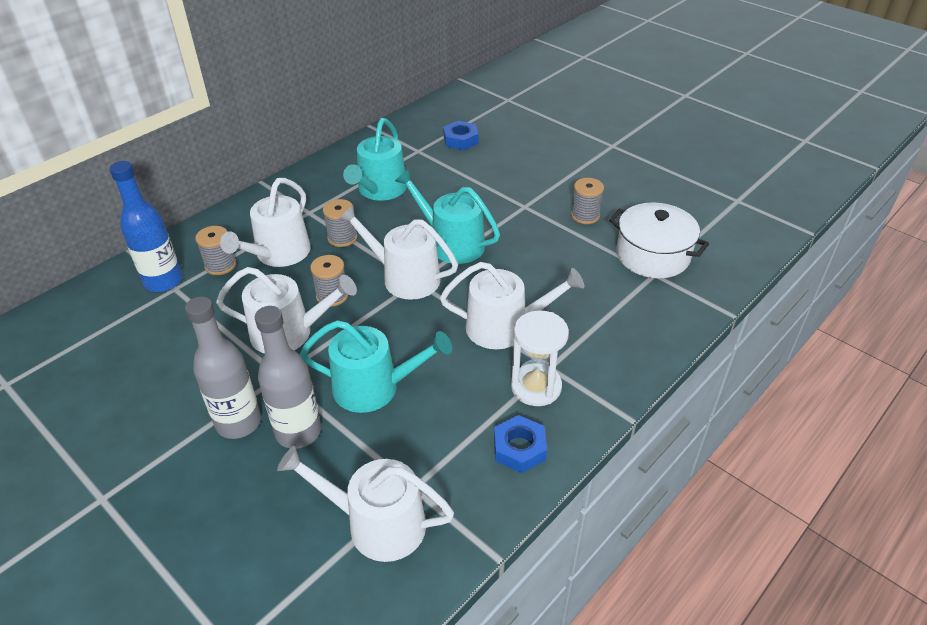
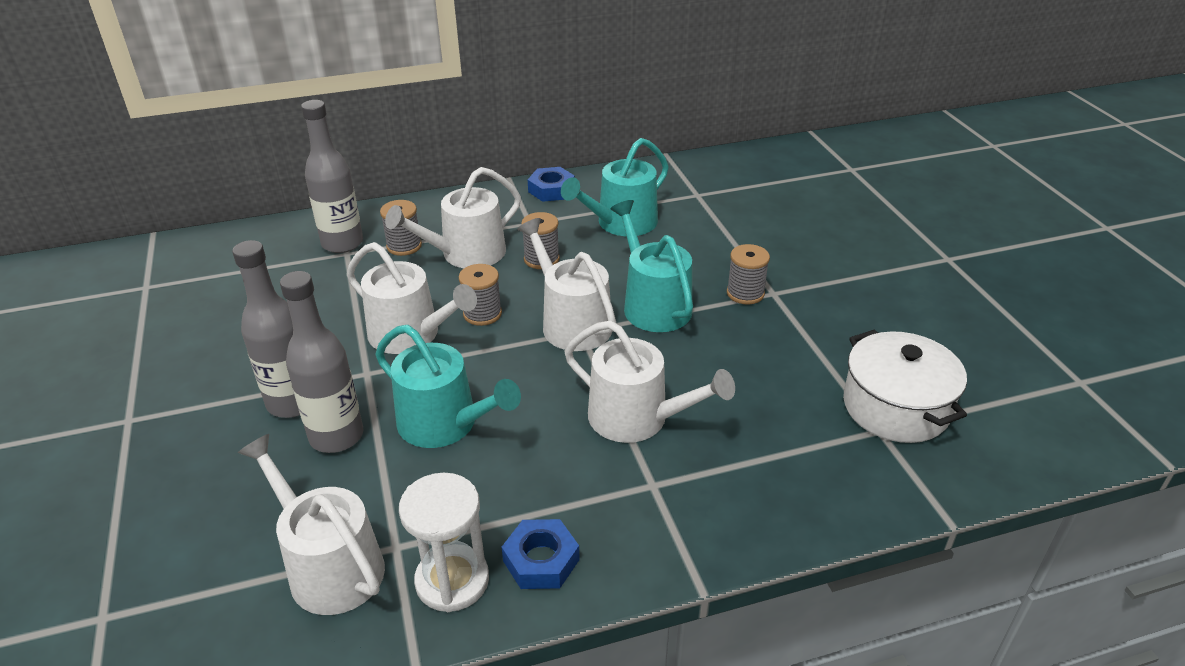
camera: 30 degrees right, 5 degrees down
blue bottle [109,161,182,292] -> grey bottle [301,100,363,253]
blue nut [443,121,479,150] -> blue nut moved to [528,167,575,202]
white hourglass [511,310,569,406] -> white hourglass moved to [399,473,489,612]
grey spool [571,178,604,224] -> grey spool moved to [727,244,770,305]

